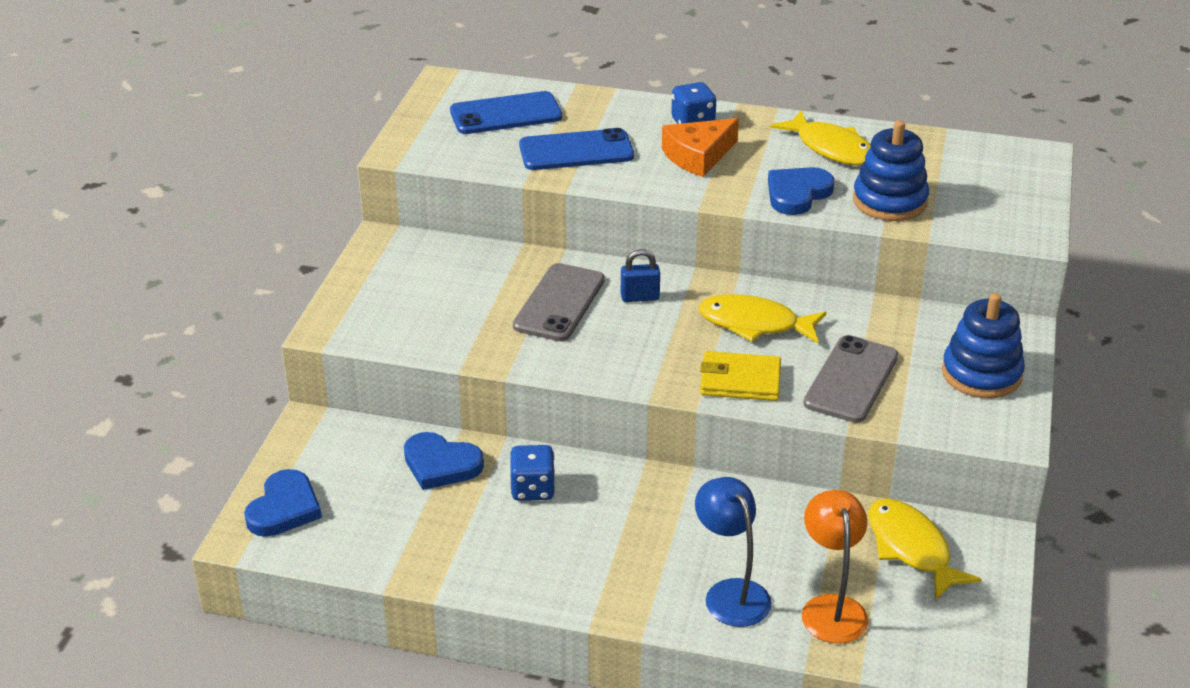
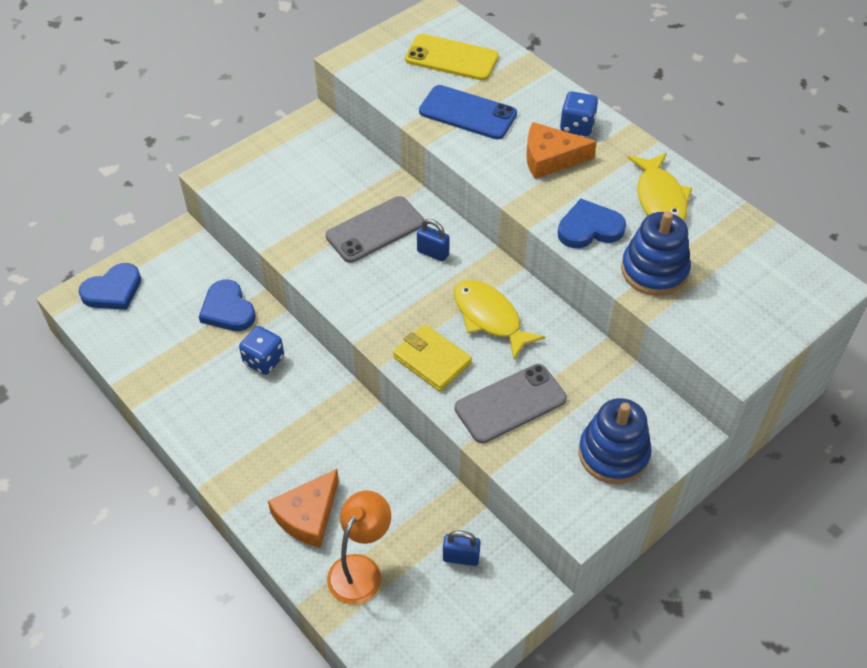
camera: 35 degrees right, 15 degrees up
blue phone [450,91,562,134] -> yellow phone [405,34,499,81]
blue lamp [695,477,772,627] -> orange cheese [268,469,339,548]
yellow fish [868,498,981,600] -> blue padlock [443,531,481,566]

